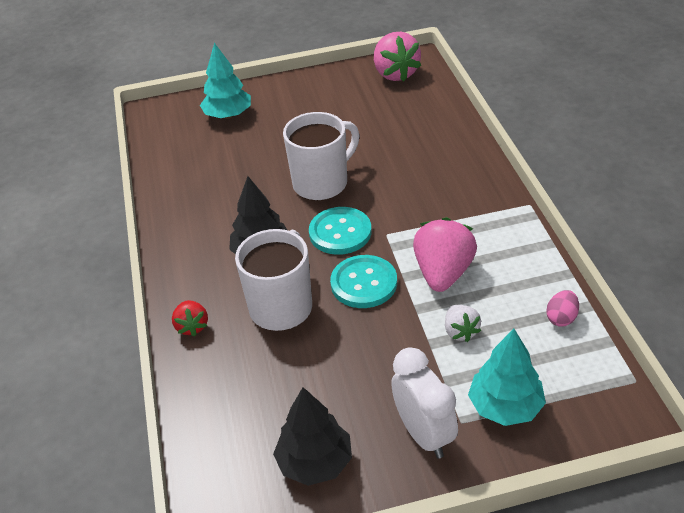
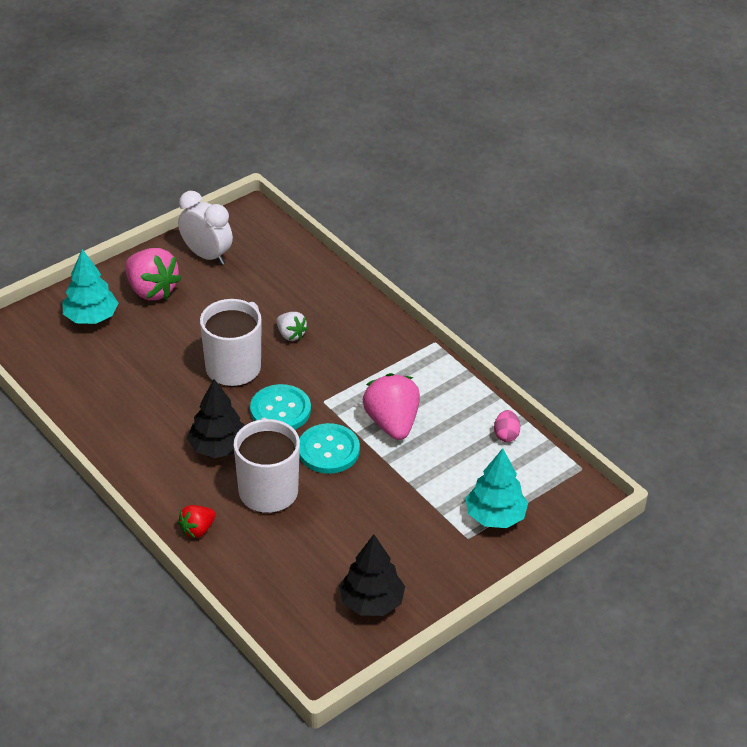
camera: 30 degrees left, 0 degrees up
red strawberry [172,300,208,337] -> red strawberry turned 90 degrees clockwise [178,505,216,538]
pink strawberry [374,32,421,82] -> pink strawberry moved to [125,248,181,300]
white clock [391,347,458,459] -> white clock moved to [178,191,233,265]
white strawberry [445,305,481,342] -> white strawberry moved to [277,312,308,341]

